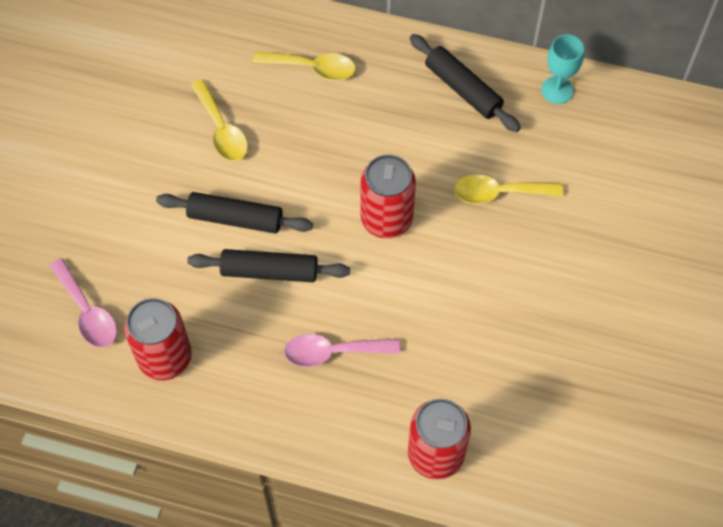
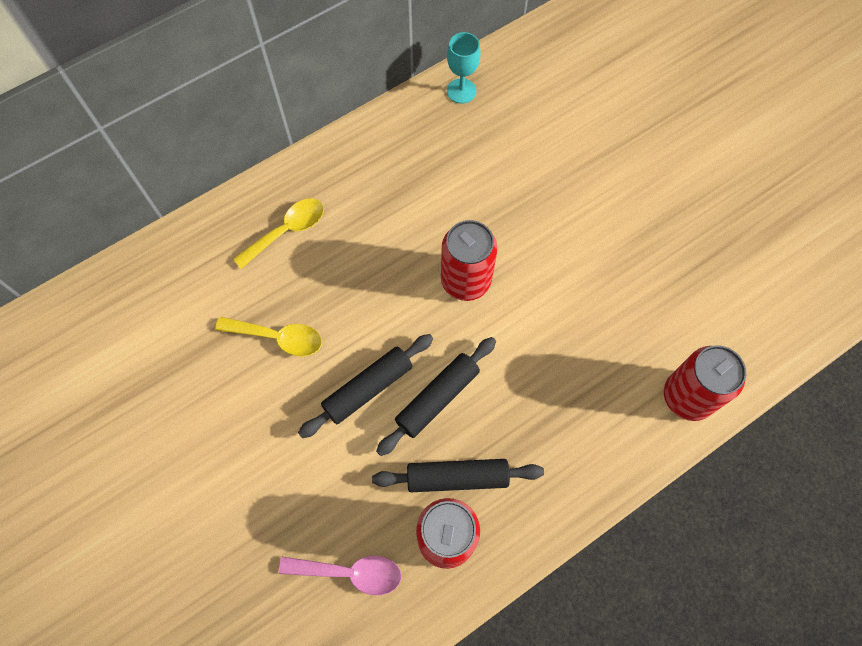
camera: 50 degrees left, 5 degrees up
pink spoon [284,334,400,367] -> none
black rolling pin [410,34,521,132] -> black rolling pin moved to [372,459,544,492]
yellow spoon [454,175,563,204] -> none

